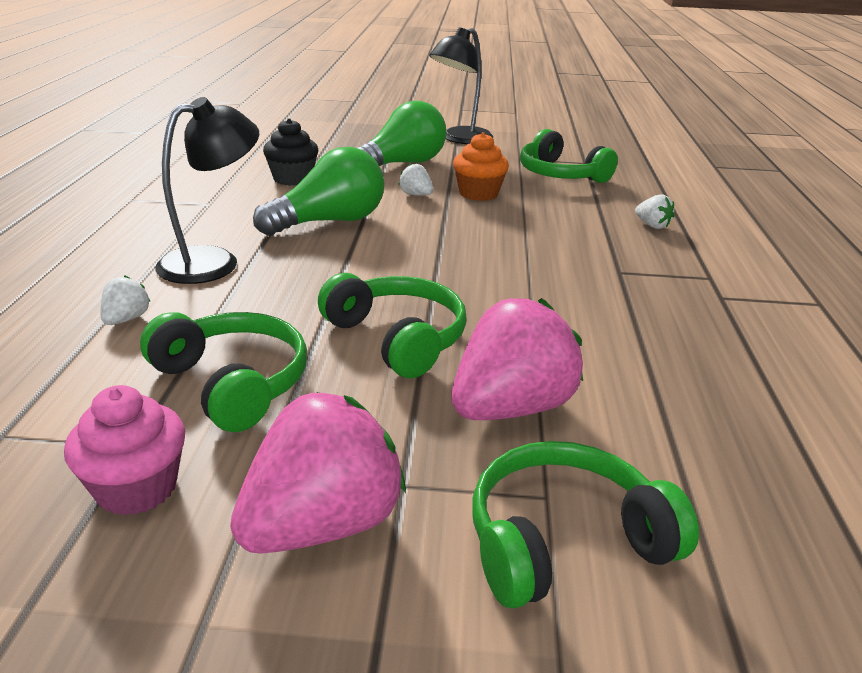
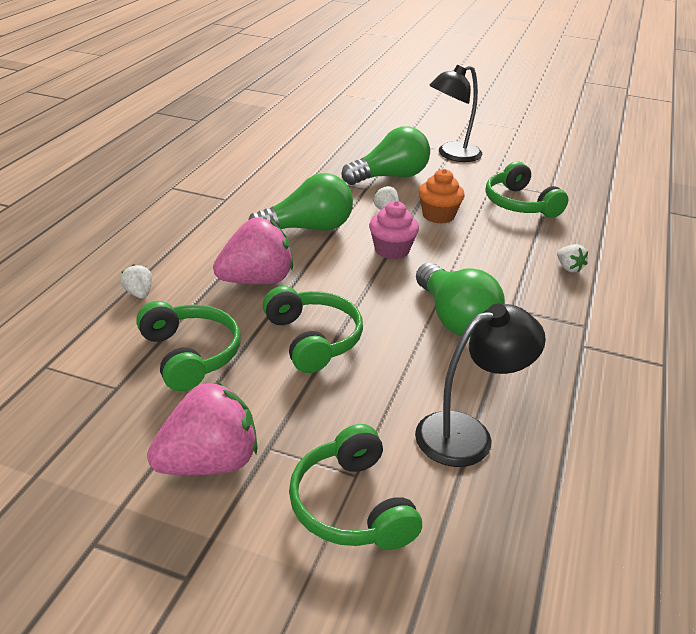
camera: 15 degrees right, 5 degrees up
pink cupcake [64,385,185,515] -> pink cupcake moved to [369,201,419,260]
white strawberry [100,276,151,325] -> white strawberry turned 60 degrees counterclockwise [120,264,152,299]
black lamp [155,97,259,284] -> black lamp moved to [415,304,546,467]
black cupcake [263,118,319,186] -> none
pink strawberry [451,298,583,420] -> pink strawberry moved to [213,218,293,284]
green headphones [473,441,699,608] -> green headphones turned 105 degrees counterclockwise [289,424,422,550]
none -> green light bulb [416,263,505,336]

